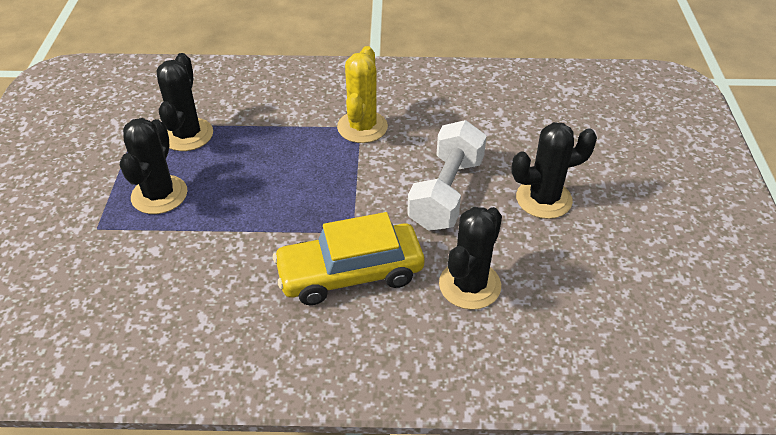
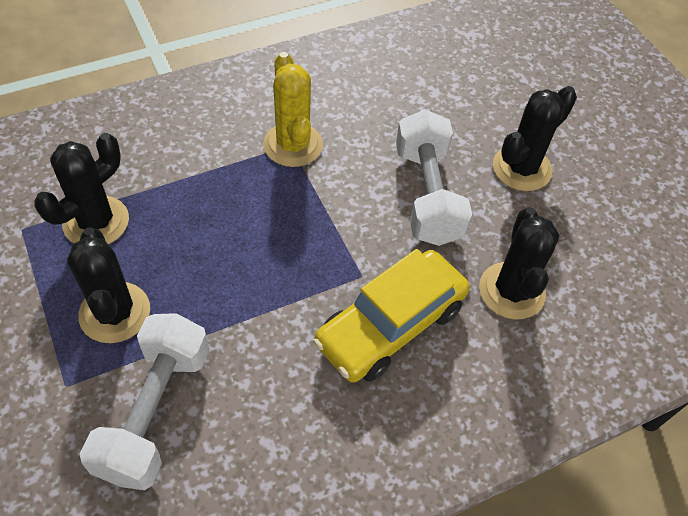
camera: 30 degrees left, 10 degrees up
black cactus [157,53,213,151] -> black cactus turned 60 degrees clockwise [34,133,129,244]
none -> white dumbbell [80,313,210,490]

